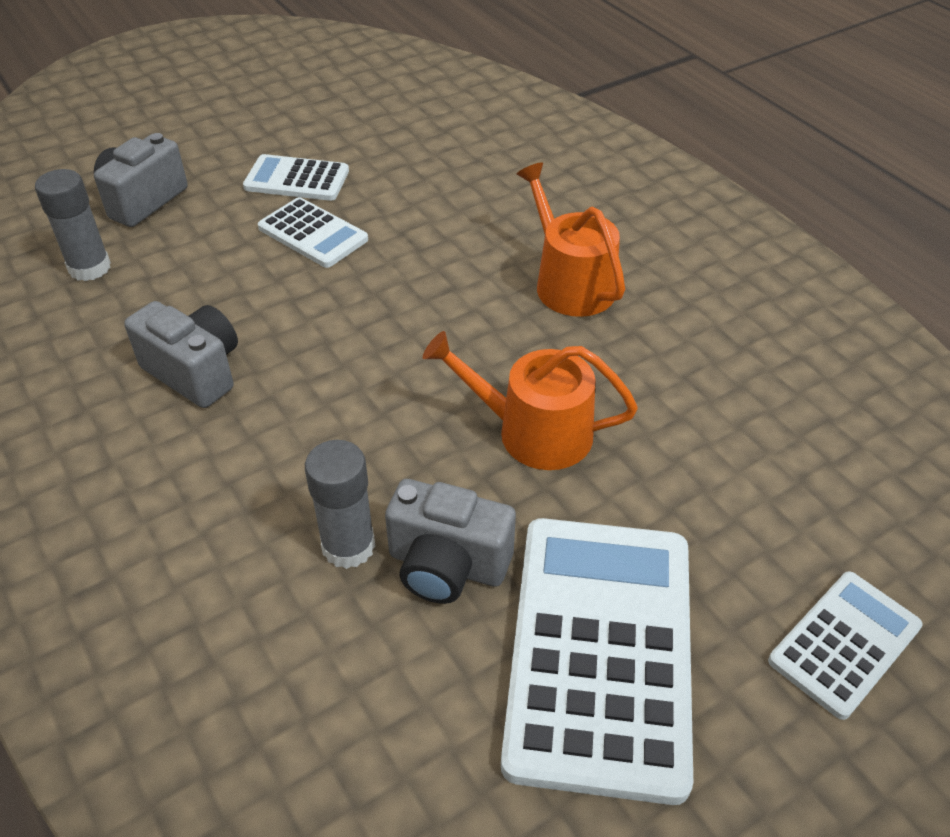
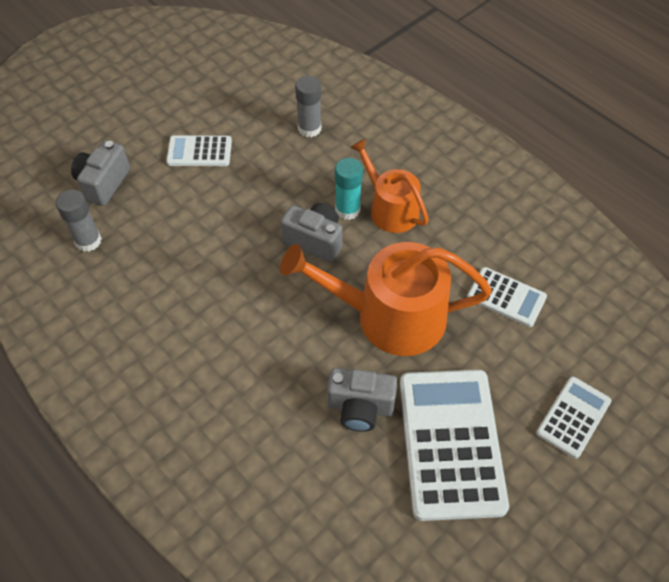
camera: 10 degrees left, 10 degrees up
grey camera [124,301,238,408] -> grey camera moved to [281,203,342,262]
white calculator [258,197,368,268] -> white calculator moved to [467,267,547,327]
grey glue stick [305,440,375,569] -> grey glue stick moved to [295,76,321,137]
orange watering can [423,331,638,470] -> orange watering can [280,242,492,356], size x1.65
none -> turquoise glue stick [335,158,363,220]

